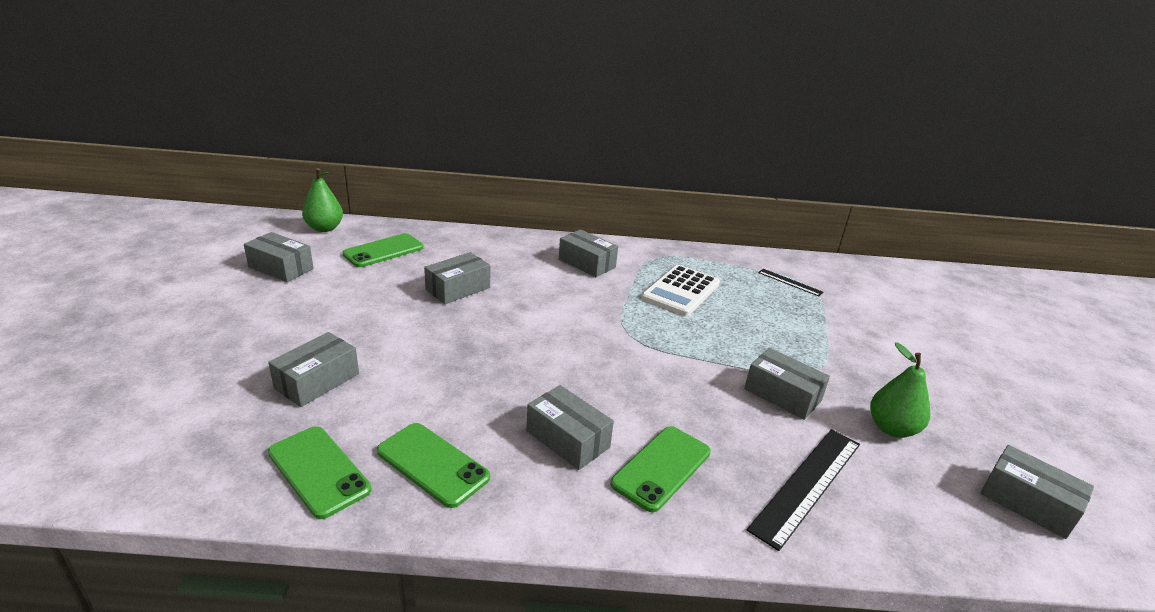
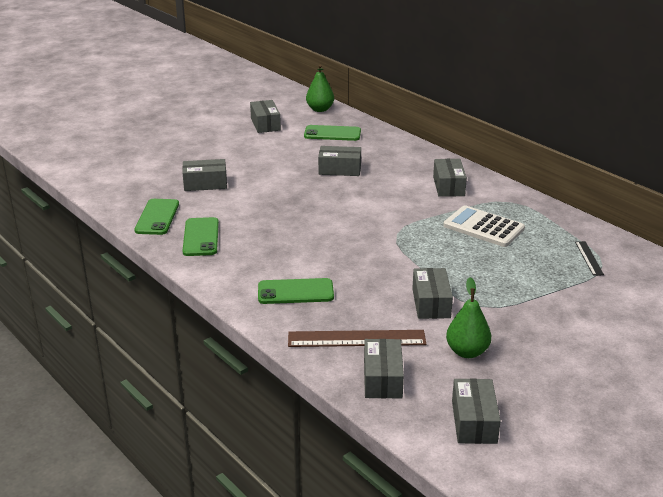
camera: 50 degrees right, 0 degrees up
grey box [526,385,614,470] -> grey box moved to [364,339,404,398]
white calculator [641,265,720,316] -> white calculator turned 45 degrees clockwise [443,205,525,247]
black ruler [747,429,860,551] -> brown ruler [288,330,426,347]

